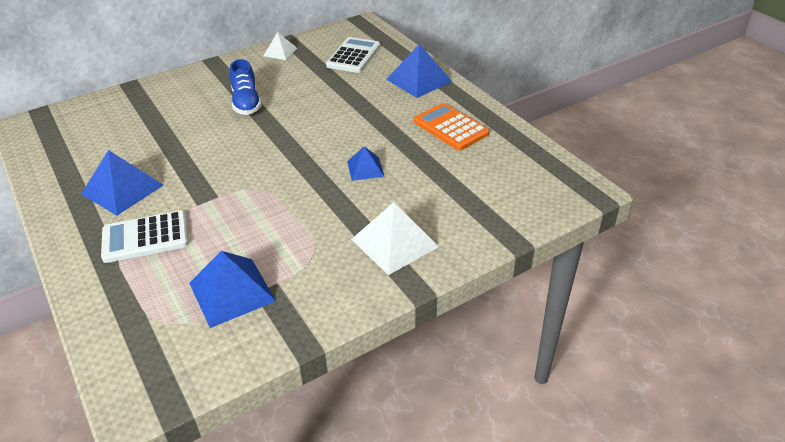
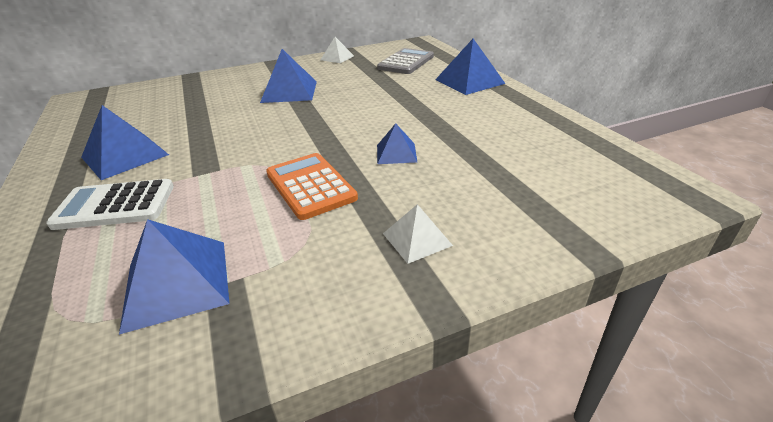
camera: 10 degrees right, 5 degrees down
blue shoe [230,59,262,115] -> blue pyramid [260,49,317,103]
white calculator [326,37,380,73] -> grey calculator [377,48,434,74]
white pyramid [351,202,439,275] -> white pyramid [383,204,453,264], size x0.59
orange calculator [414,103,489,150] -> orange calculator moved to [266,153,358,220]

